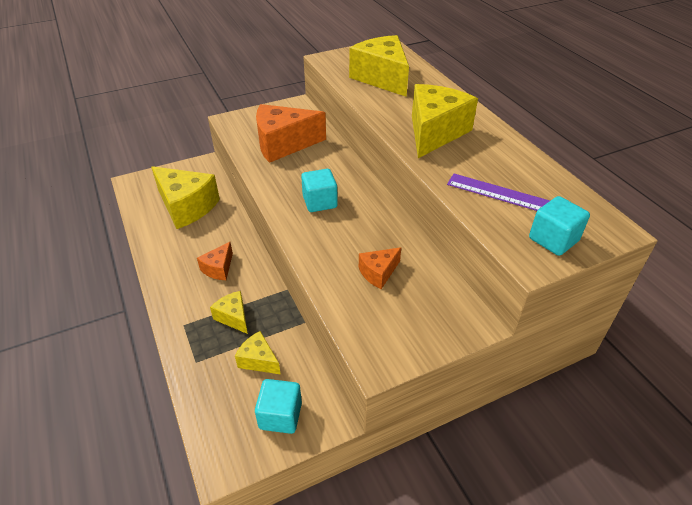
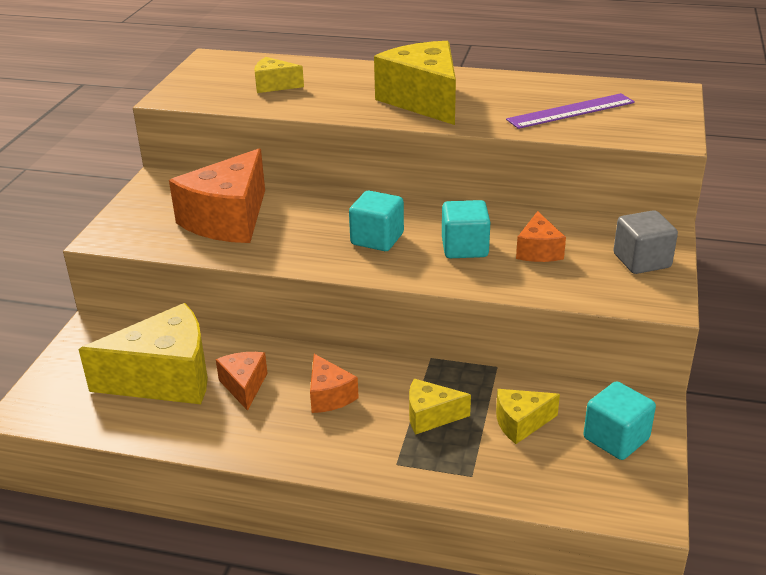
camera: 50 degrees left, 10 degrees down
yellow cheese [349,35,409,97] -> yellow cheese [254,57,304,93], size x0.50
turquoise cube [529,196,590,256] -> turquoise cube moved to [442,200,490,258]
none -> orange cheese [216,352,267,411]
none -> grey cube [613,210,678,274]

